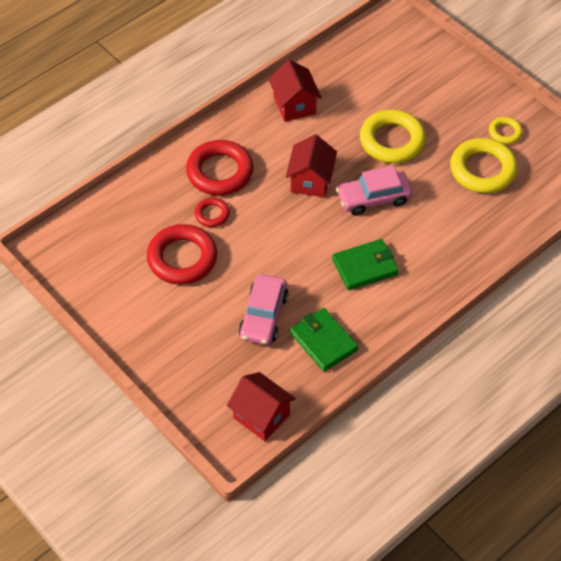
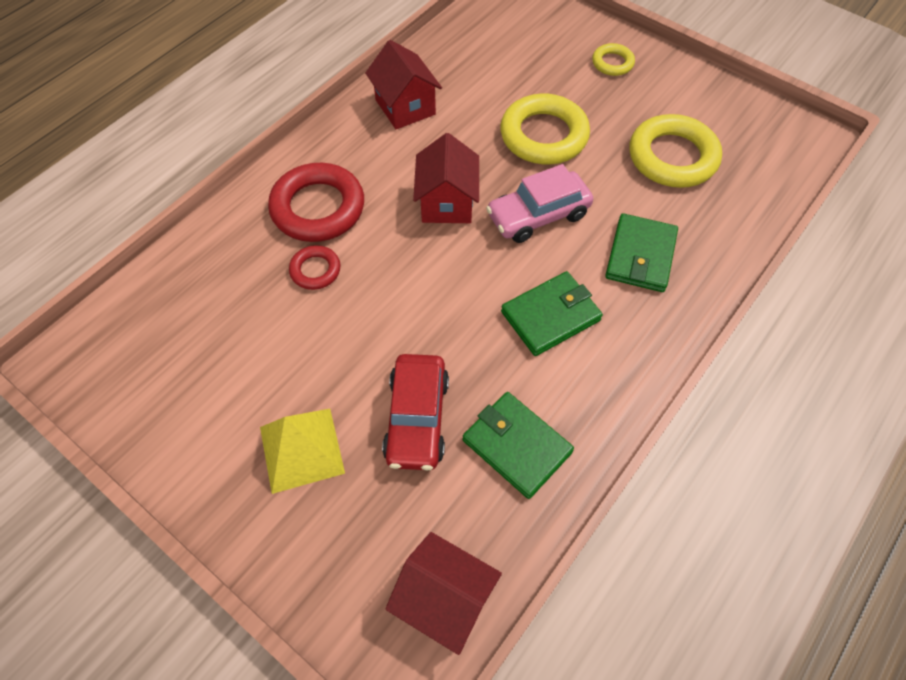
camera: 10 degrees left, 5 degrees up
red ring [147,224,217,285] -> none
pink car [239,274,288,345] -> red car [382,354,449,470]
yellow ring [489,117,523,144] -> yellow ring moved to [592,43,635,76]
none -> yellow pyramid [260,409,345,494]
none -> green wallet [605,213,678,292]

